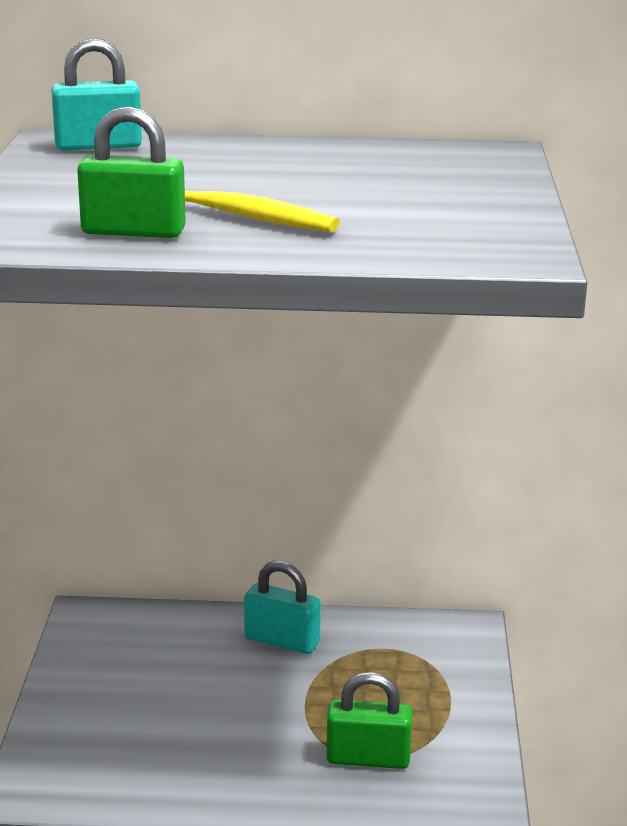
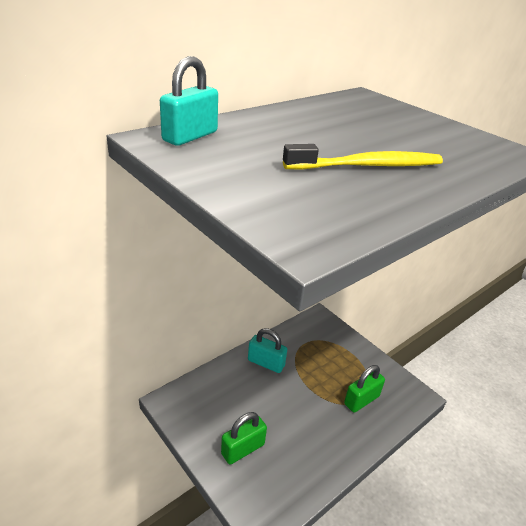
camera: 45 degrees left, 10 degrees up
green padlock [77,106,186,238] -> green padlock moved to [221,412,267,465]
turquoise padlock [244,561,321,654] -> turquoise padlock turned 45 degrees clockwise [248,328,287,373]

